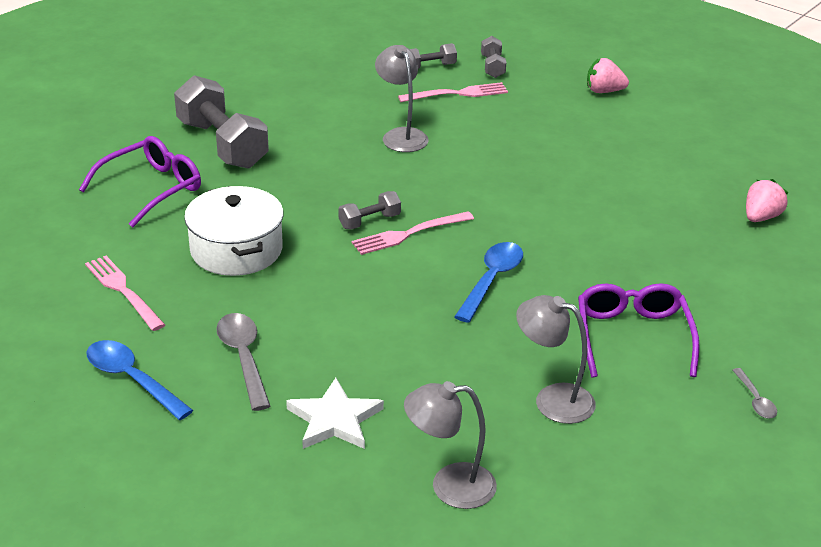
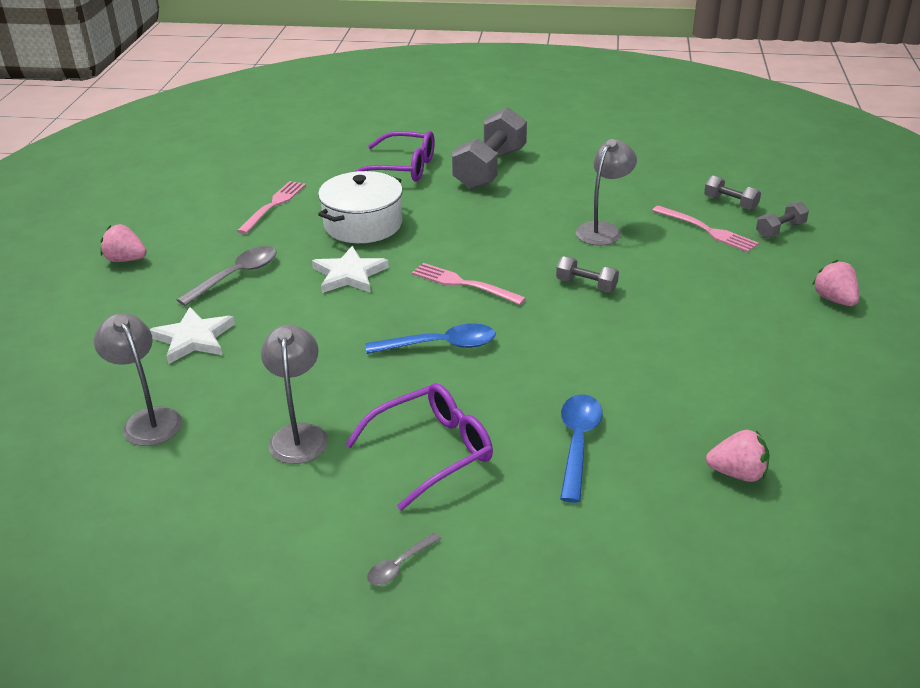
camera: 60 degrees right, 0 degrees up
blue spoon [87,340,193,420] -> blue spoon moved to [560,394,603,503]
grey dumbbell [338,191,401,229] -> grey dumbbell moved to [556,256,619,292]
none -> pink strawberry [100,224,147,262]
none -> white star [312,246,389,293]

